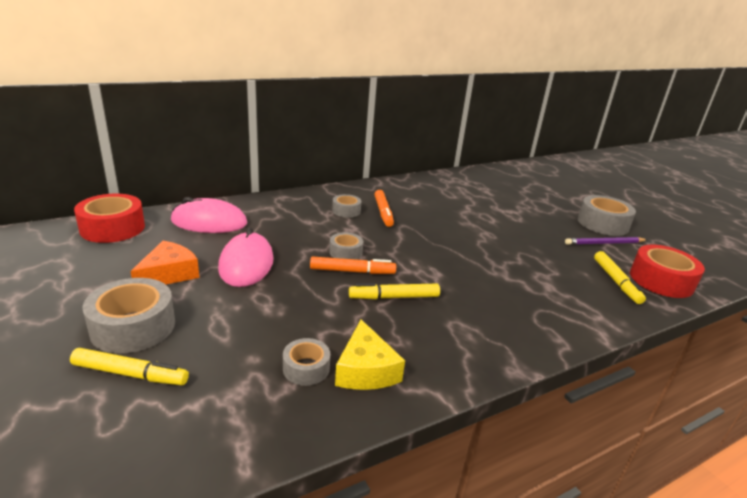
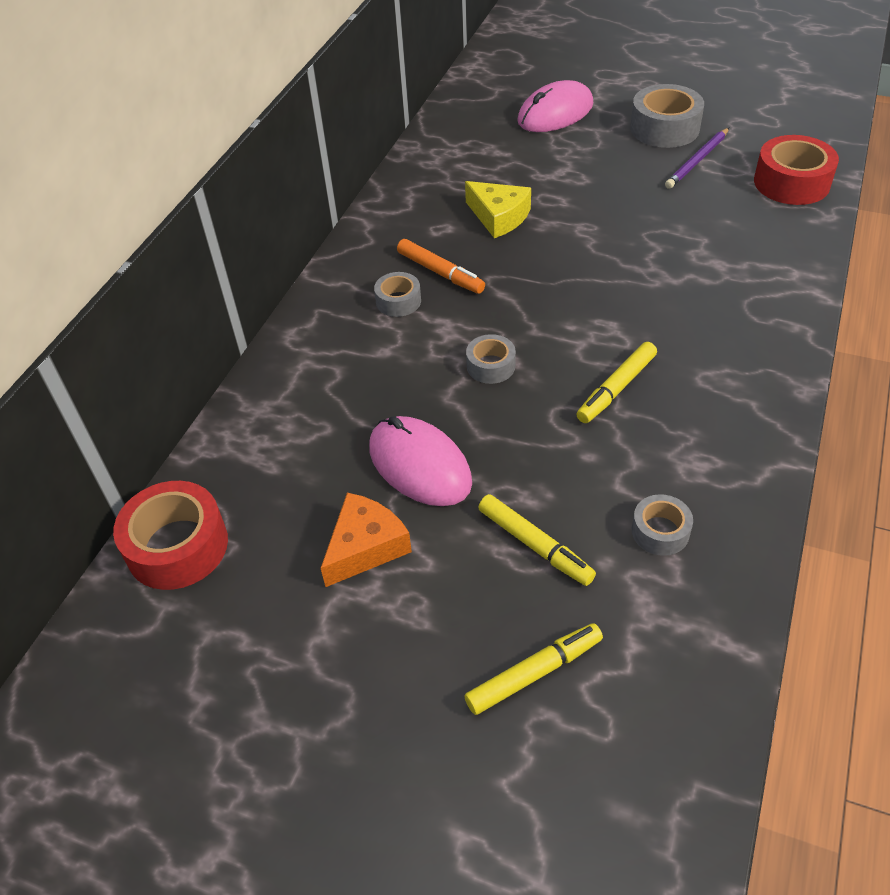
camera: 35 degrees left, 20 degrees up
grey tape [82,278,175,353] -> none
orange cheese [130,241,200,284] -> orange cheese turned 45 degrees clockwise [321,493,412,587]
pink mouse [171,197,247,233] -> pink mouse moved to [517,80,594,132]
orange marker [310,256,396,274] -> none
yellow cheese [335,319,405,390] -> yellow cheese moved to [465,181,531,238]
yellow marker [594,251,646,304] -> yellow marker moved to [478,494,596,586]

